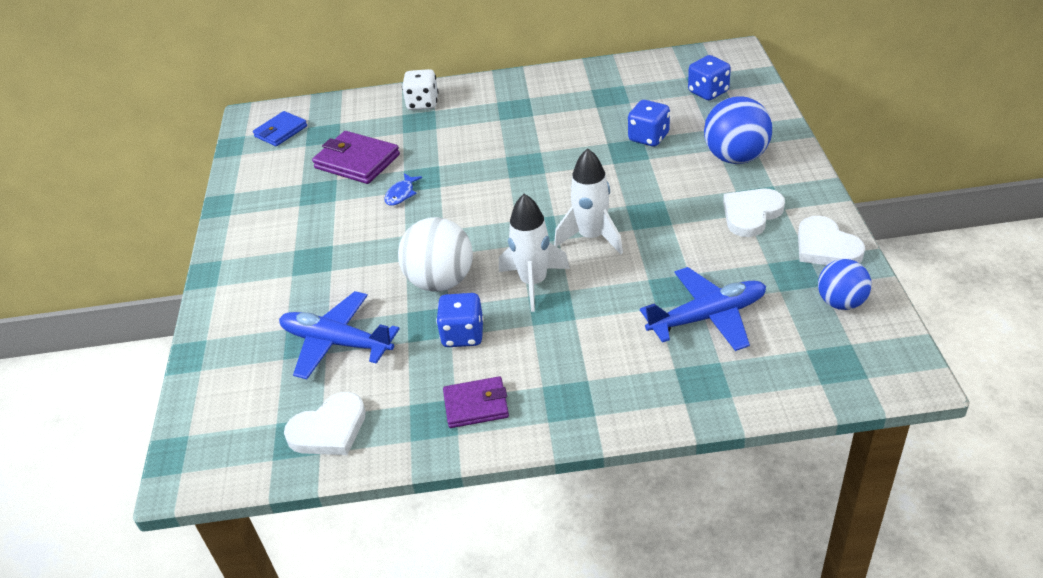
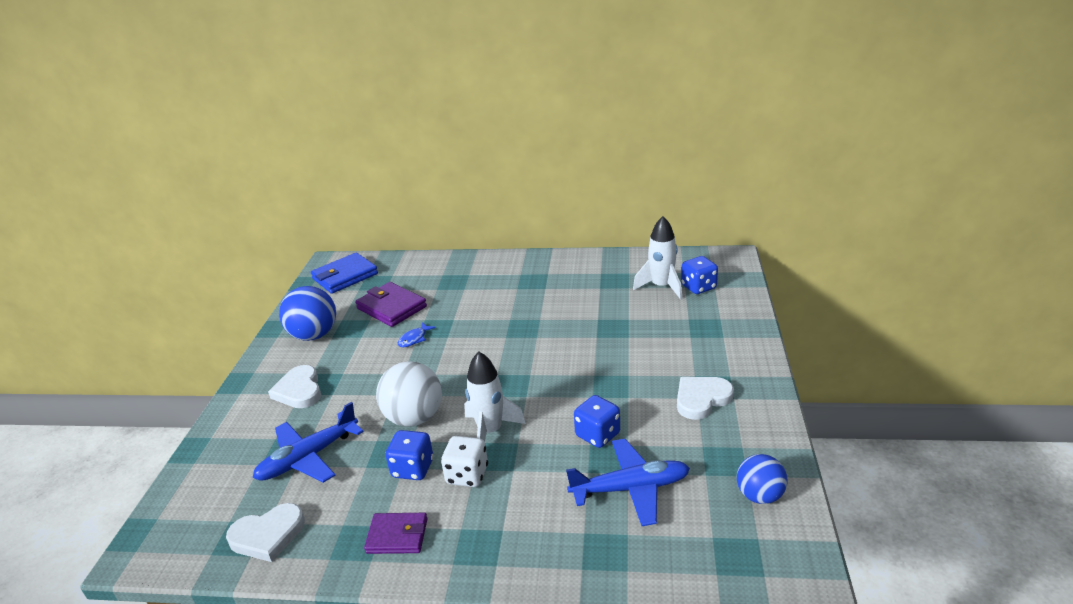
camera: 10 degrees right, 10 degrees down
blue wallet [253,111,307,146] -> blue wallet [311,253,378,294], size x1.53
blue plane [279,291,400,379] -> blue plane turned 75 degrees counterclockwise [253,402,364,483]
white dice [402,69,439,110] -> white dice moved to [441,436,488,487]
white rocket [554,148,623,254] -> white rocket moved to [633,216,682,300]
blue dice [628,100,670,147] -> blue dice moved to [574,395,620,448]
blue ball [704,96,772,164] -> blue ball moved to [279,286,336,341]
white heart [798,216,865,265] -> white heart moved to [268,365,321,408]

